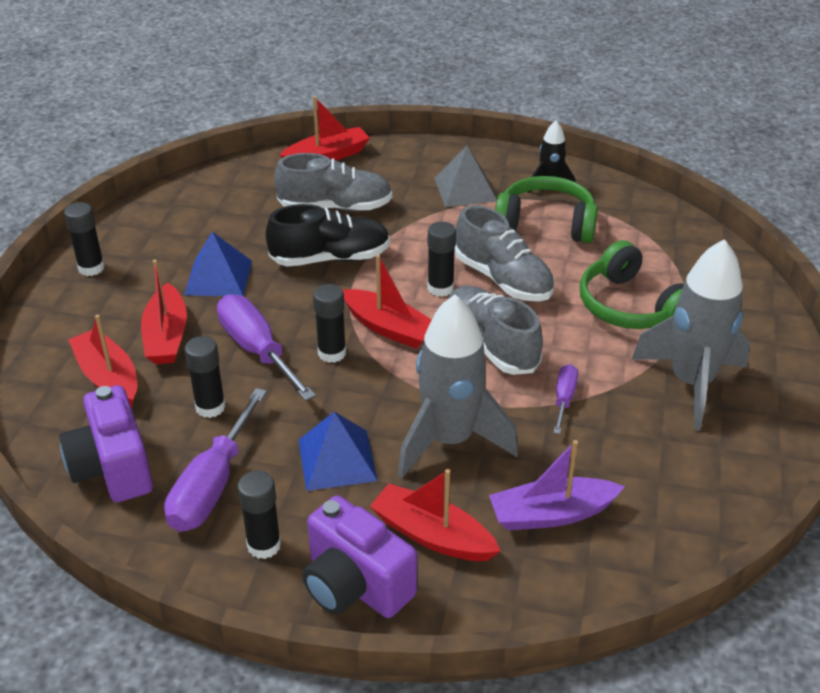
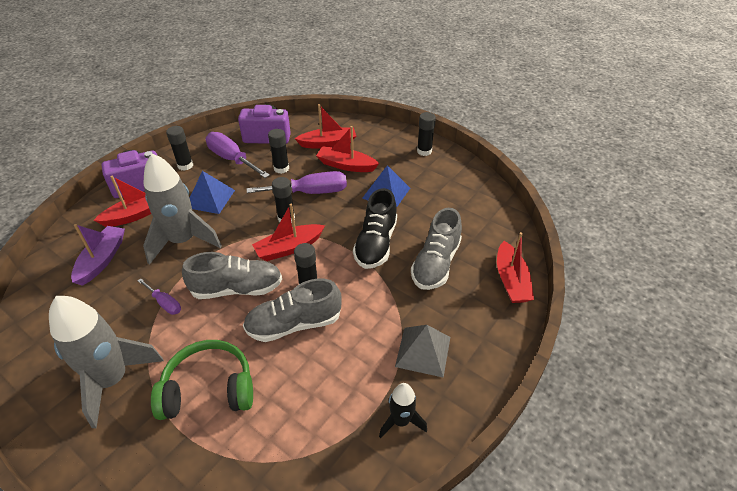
camera: 115 degrees right, 5 degrees up
green headphones [495,176,598,243] -> none

